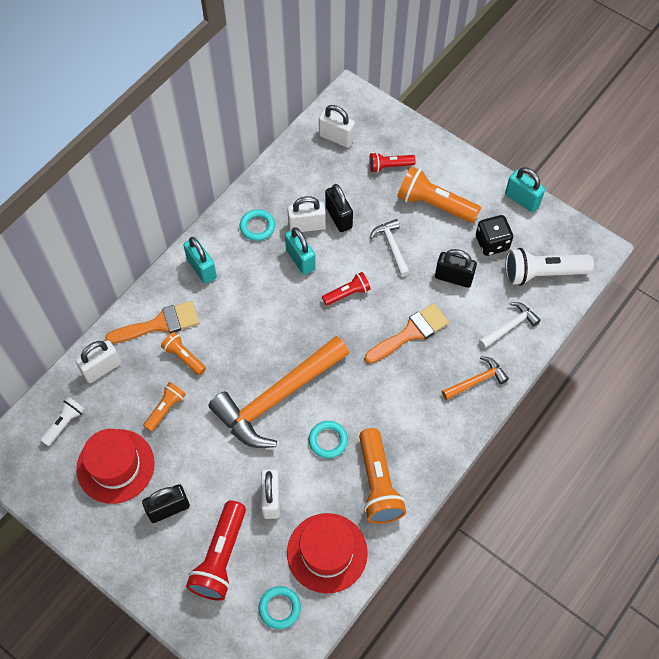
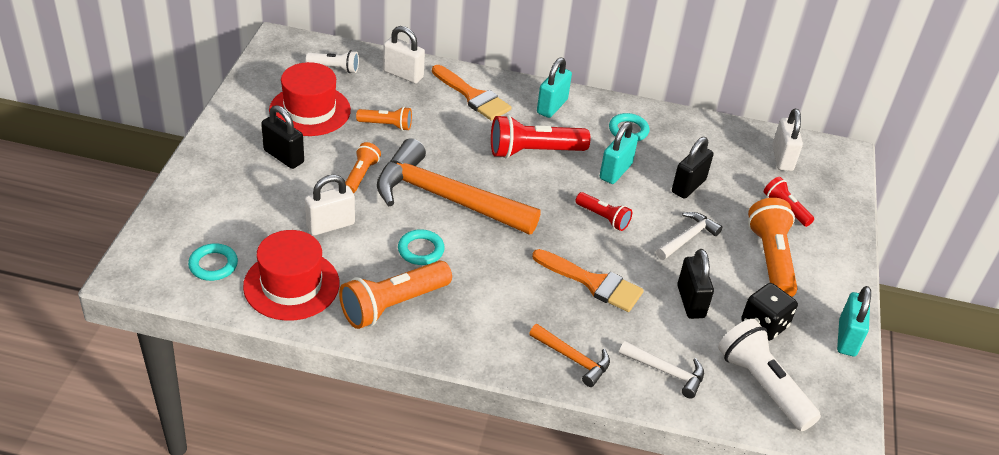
camera: 60 degrees right, 20 degrees down
orange flashlight [161,332,206,375] -> orange flashlight moved to [345,142,381,193]
red flashlight [186,500,246,601] -> red flashlight moved to [491,115,590,159]
white padlock [287,196,326,232] -> none

